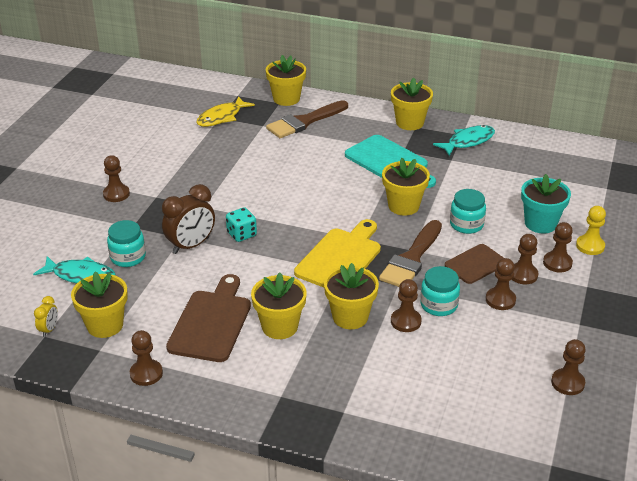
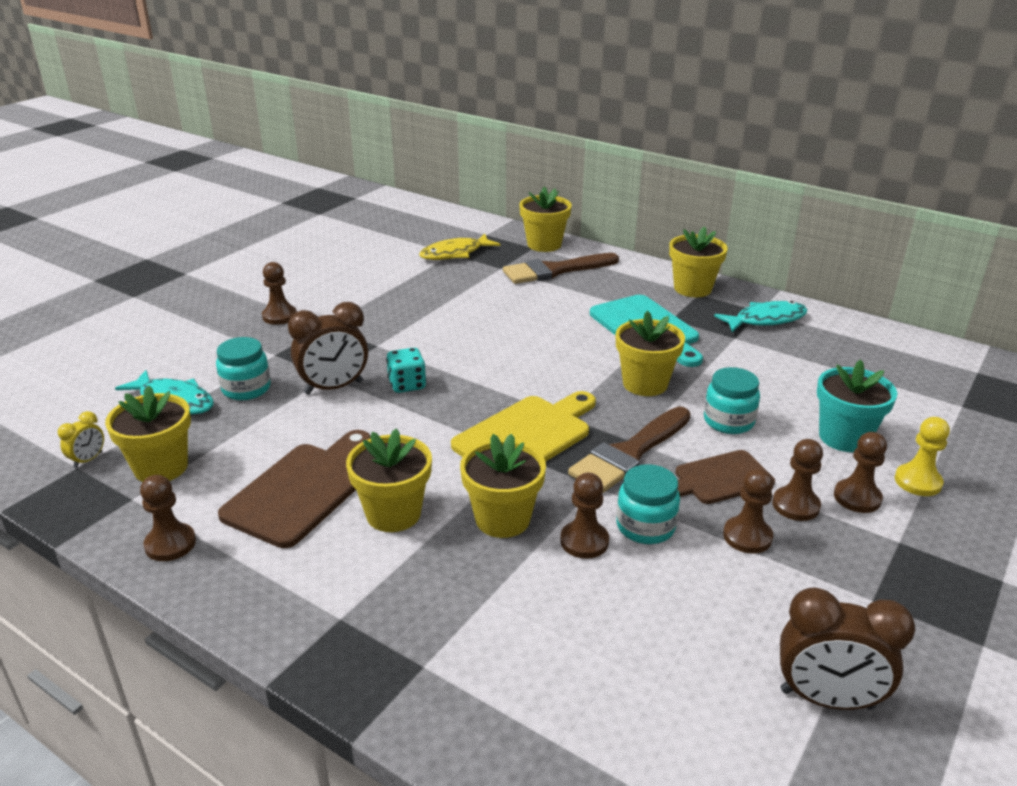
camera: 15 degrees right, 5 degrees down
brown pawn [551,339,586,395] -> brown clock [780,587,915,710]

